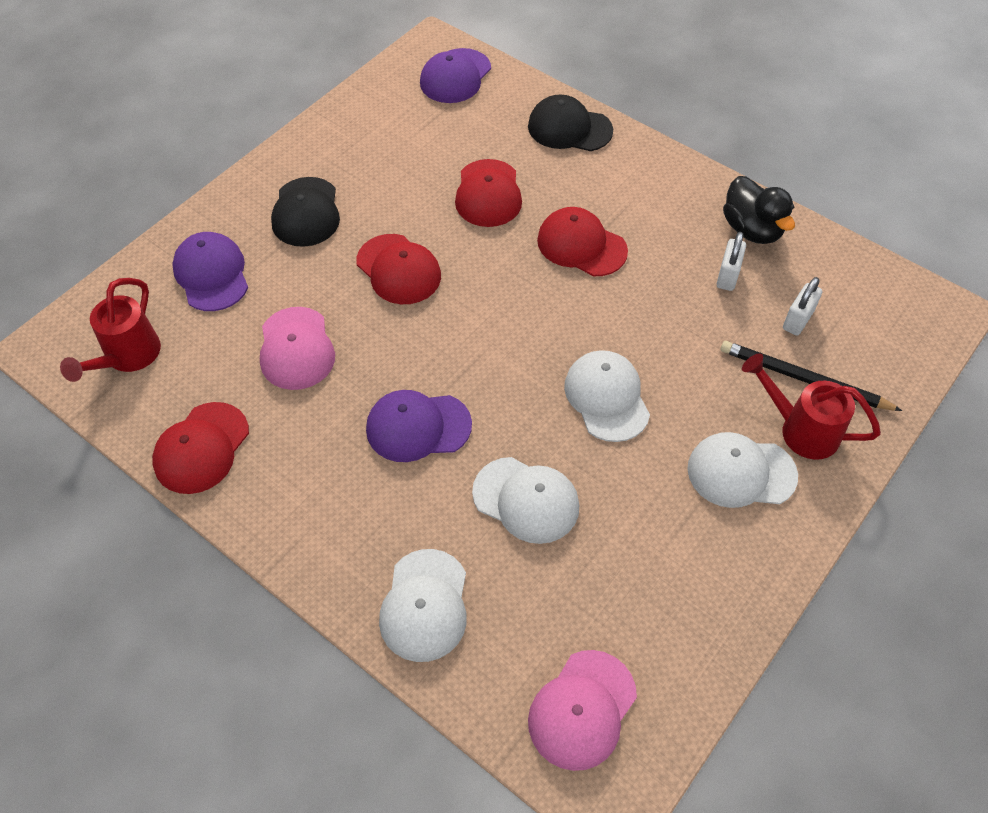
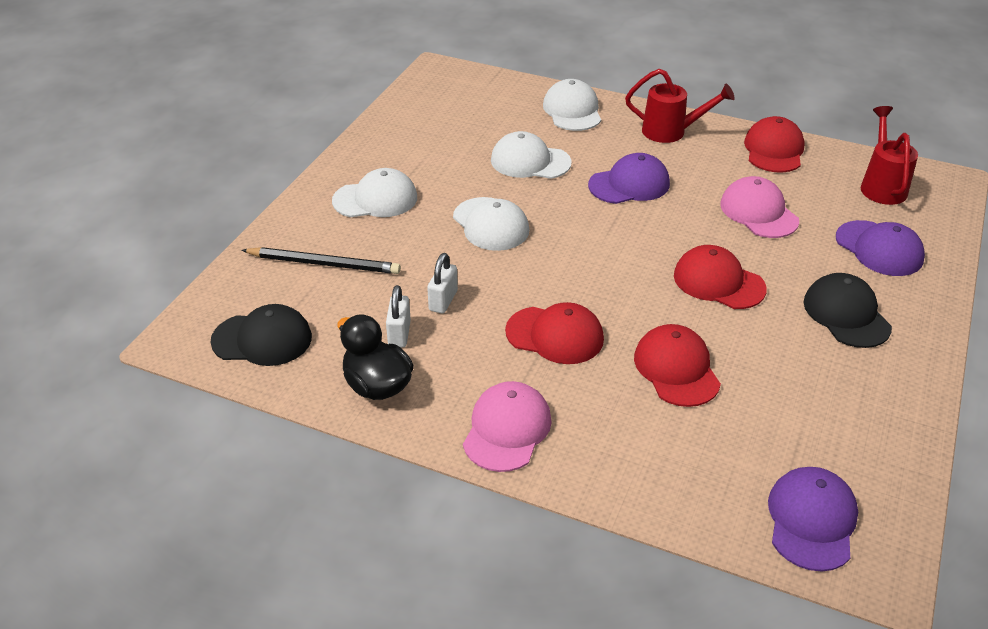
camera: 165 degrees right, 15 degrees down
black cap [528,94,613,151] -> black cap moved to [210,304,312,366]
pink cap [528,650,637,771] -> pink cap moved to [463,381,552,472]
red watering can [742,353,881,460] -> red watering can moved to [625,69,735,143]
white padlock [783,277,822,336] -> white padlock moved to [427,253,458,313]

